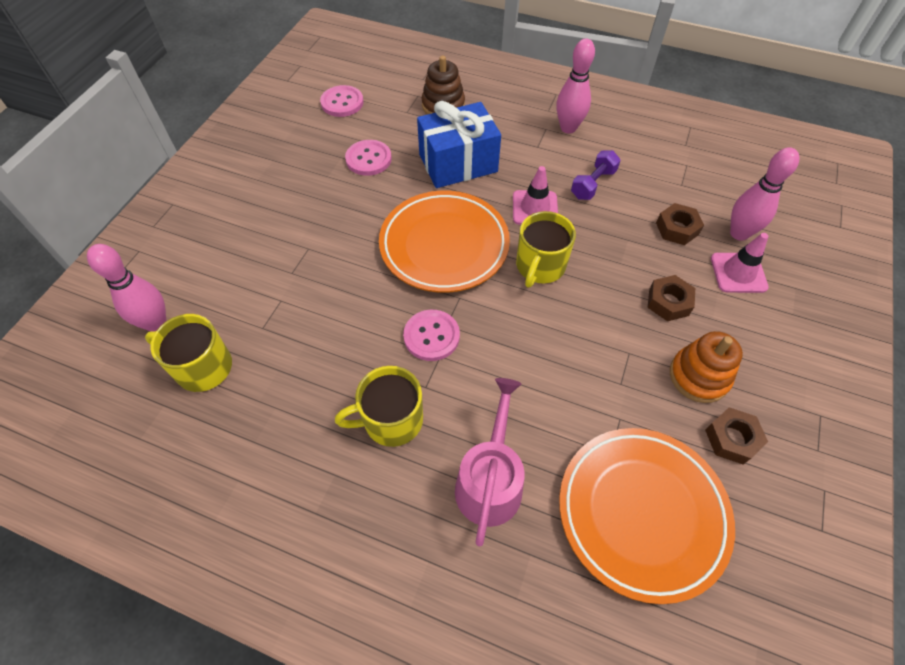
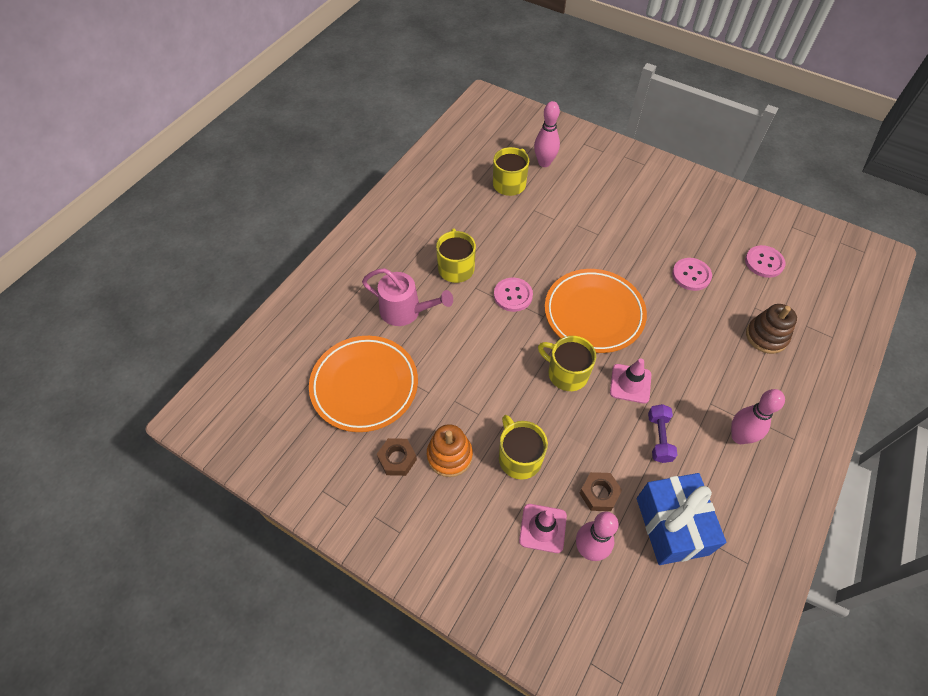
camera: 100 degrees right, 0 degrees up
blue gift [417,101,501,188] -> blue gift moved to [637,473,726,565]
purple dumbbell [571,150,621,200] -> purple dumbbell turned 45 degrees clockwise [648,404,677,463]
brown nut [648,275,695,321] -> yellow mug [499,415,548,479]

